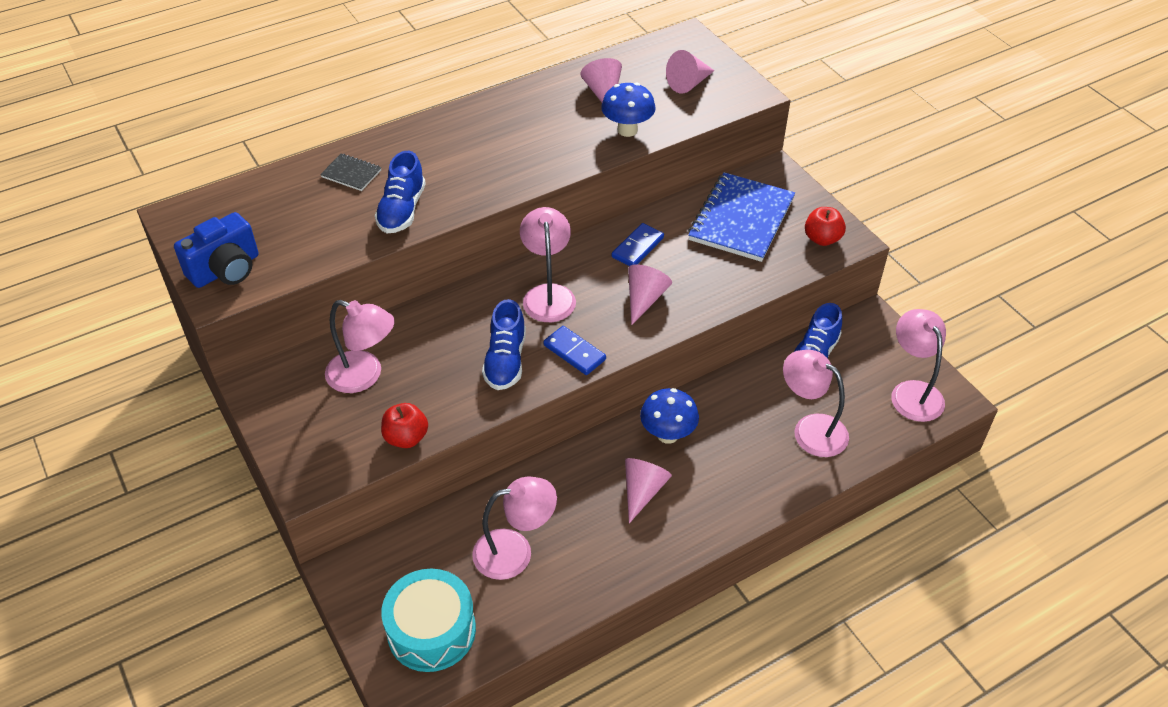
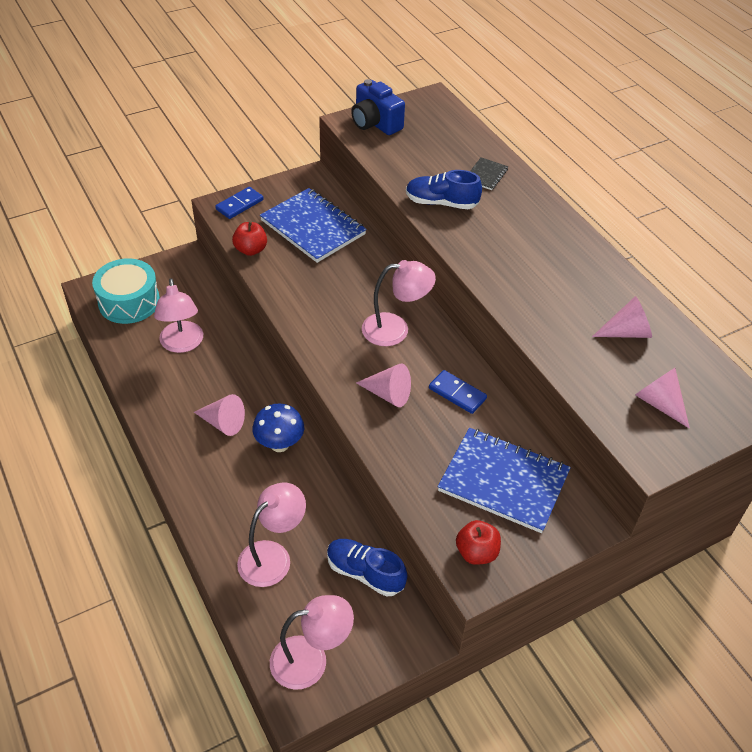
camera: 90 degrees right, 0 degrees up
pink lamp [325,300,395,393] -> blue notebook [260,188,367,263]
blue shoe [482,299,526,390] -> none
blue domino [543,326,606,375] -> blue domino moved to [215,187,264,219]
blue mushroom [601,83,656,137] -> none

